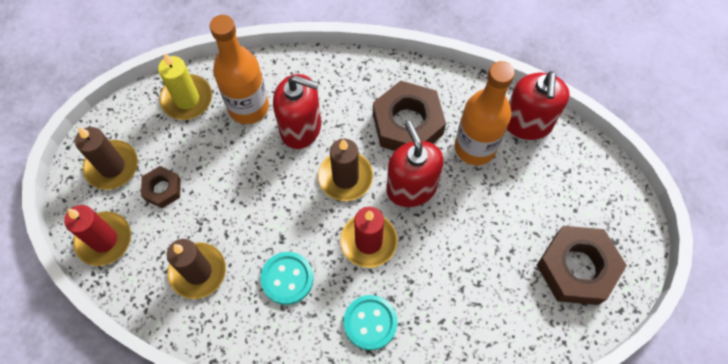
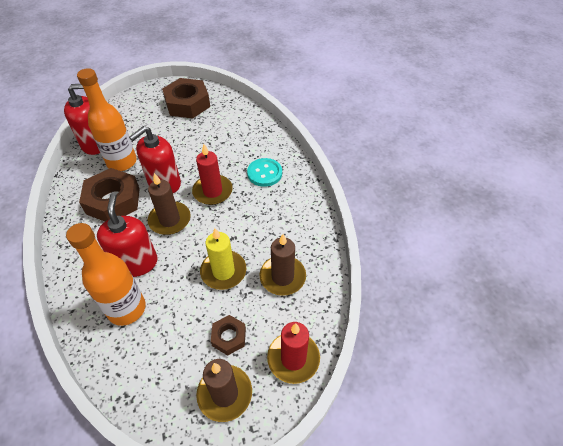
camera: 115 degrees left, 15 degrees down
yellow candle [158,53,212,120] -> yellow candle moved to [200,228,247,290]
turquoise button [260,252,314,305] -> none

